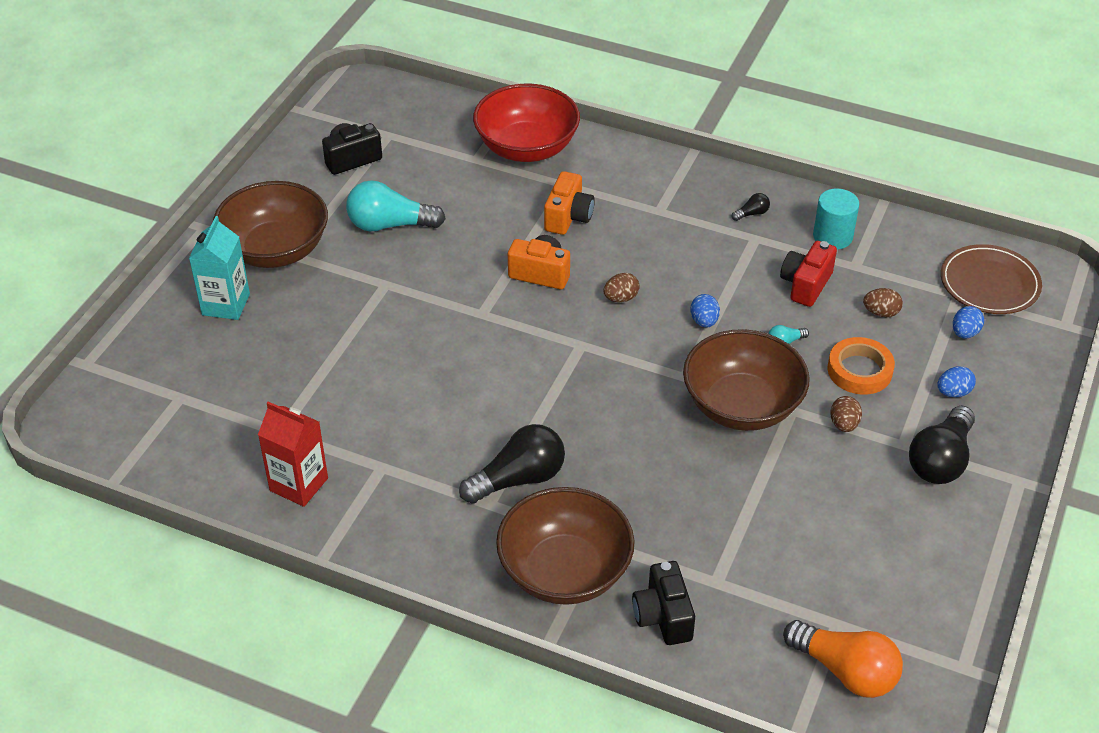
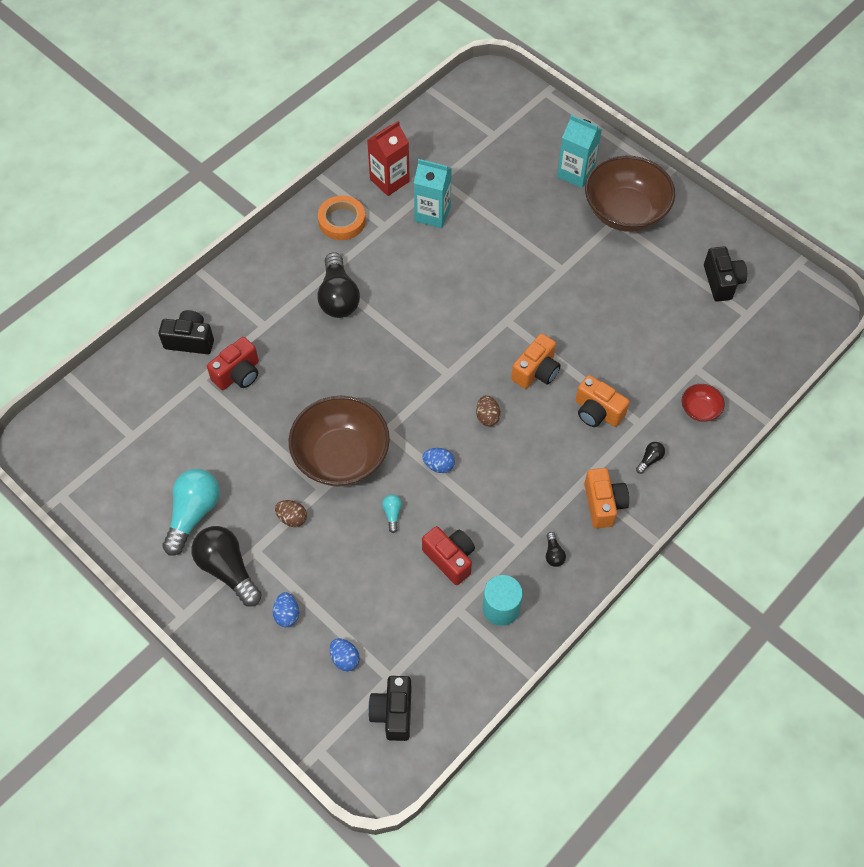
camera: 110 degrees right, 15 degrees up
turquoise light bulb [346,180,446,231] -> turquoise light bulb moved to [162,469,220,556]
red bowl [473,84,580,162] -> red bowl [682,384,725,422], size x0.44
brown bowl [496,487,635,605] -> none
orange light bulb [783,620,903,698] -> none
orange tape [827,337,895,395] -> orange tape moved to [318,196,366,240]
brown egg [863,288,903,317] -> none
brown plate [941,244,1042,314] -> black camera [368,676,412,741]
none -> red camera [207,337,259,390]
none -> turquoise carton [414,159,452,228]
none -> orange camera [584,468,629,528]
none -> black light bulb [636,442,665,474]

